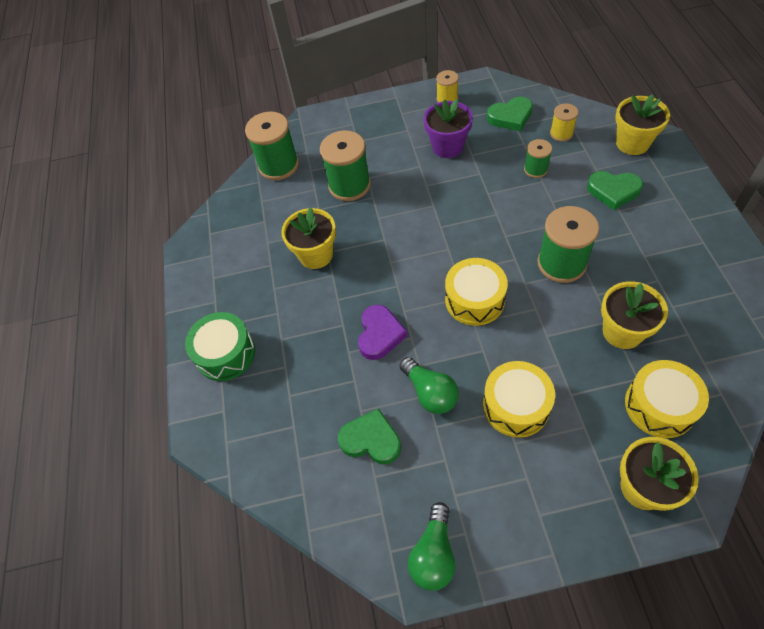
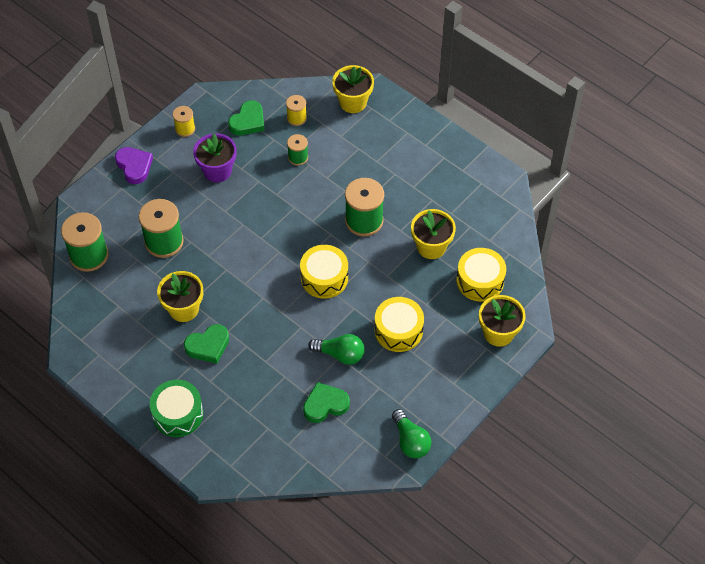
camera: 45 degrees left, 0 degrees up
purple heart [358,305,407,360] -> purple heart moved to [115,147,153,184]
green heart [587,171,643,210] -> green heart moved to [184,324,229,364]

